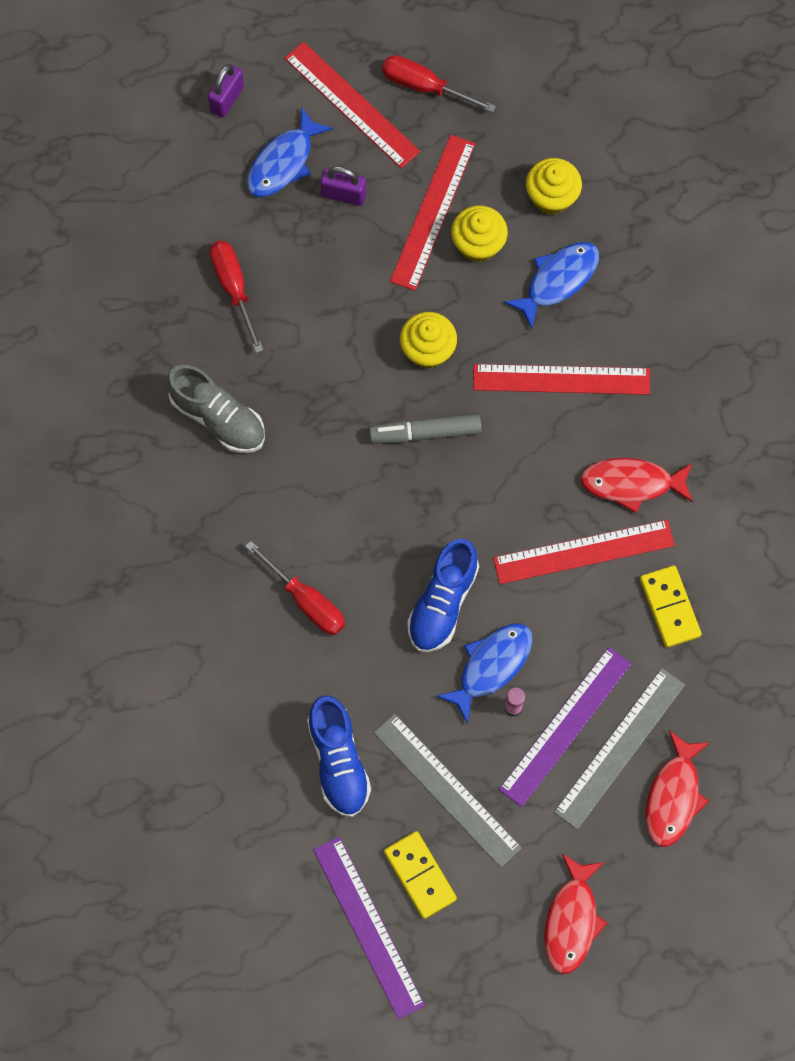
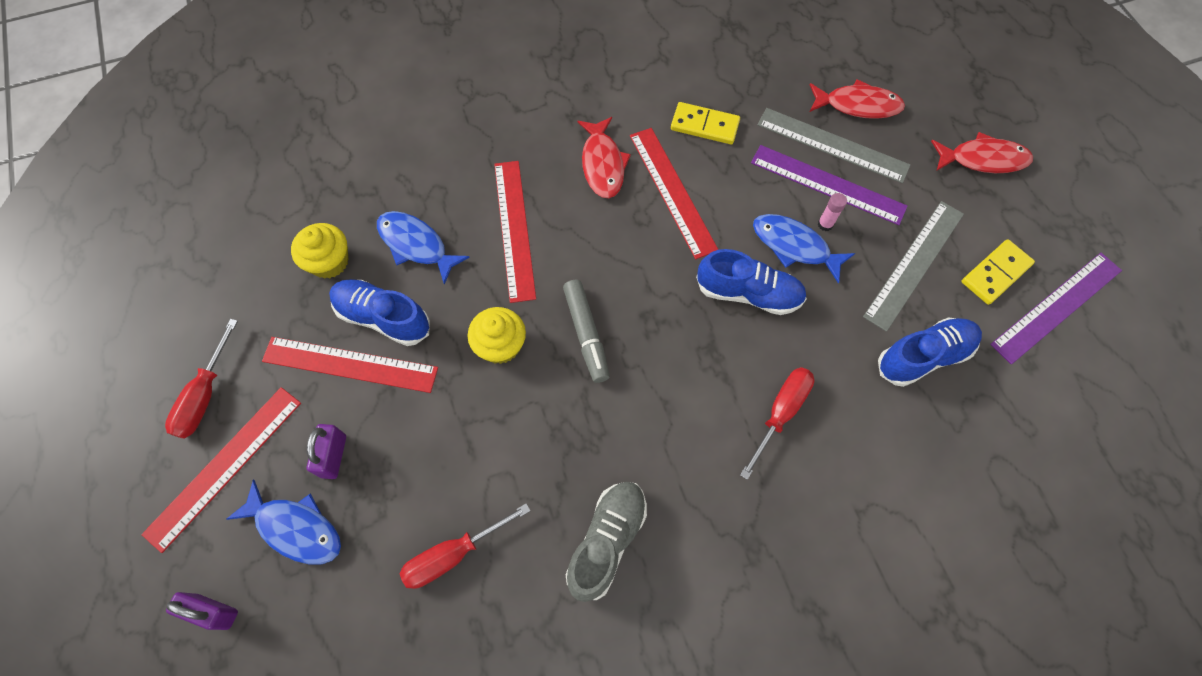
camera: 100 degrees left, 5 degrees down
yellow cupcake [451,205,508,263] -> blue shoe [329,279,430,346]
yellow domino [640,565,702,648] -> yellow domino turned 45 degrees clockwise [671,102,740,144]

